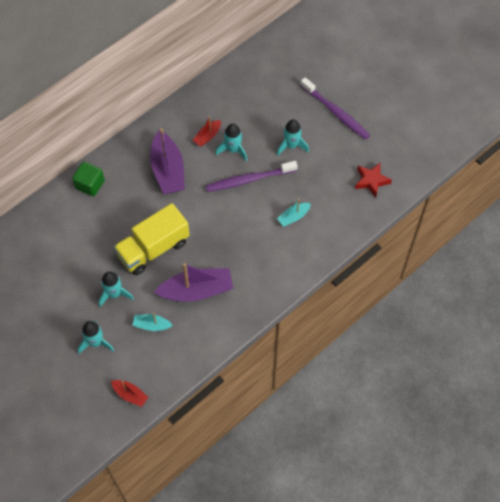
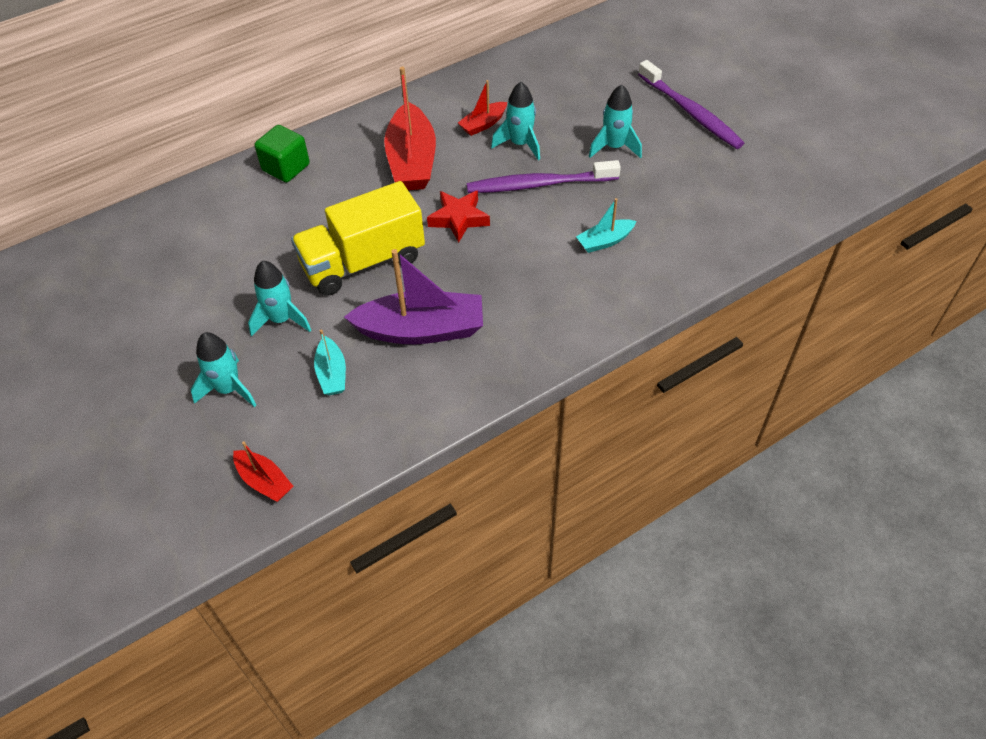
camera: 10 degrees right, 10 degrees down
turquoise boat [132,313,173,331] -> turquoise boat turned 120 degrees counterclockwise [314,329,346,395]
purple boat [150,128,185,194] -> red boat [384,67,436,190]
red star [355,163,392,198] -> red star moved to [427,190,490,243]

